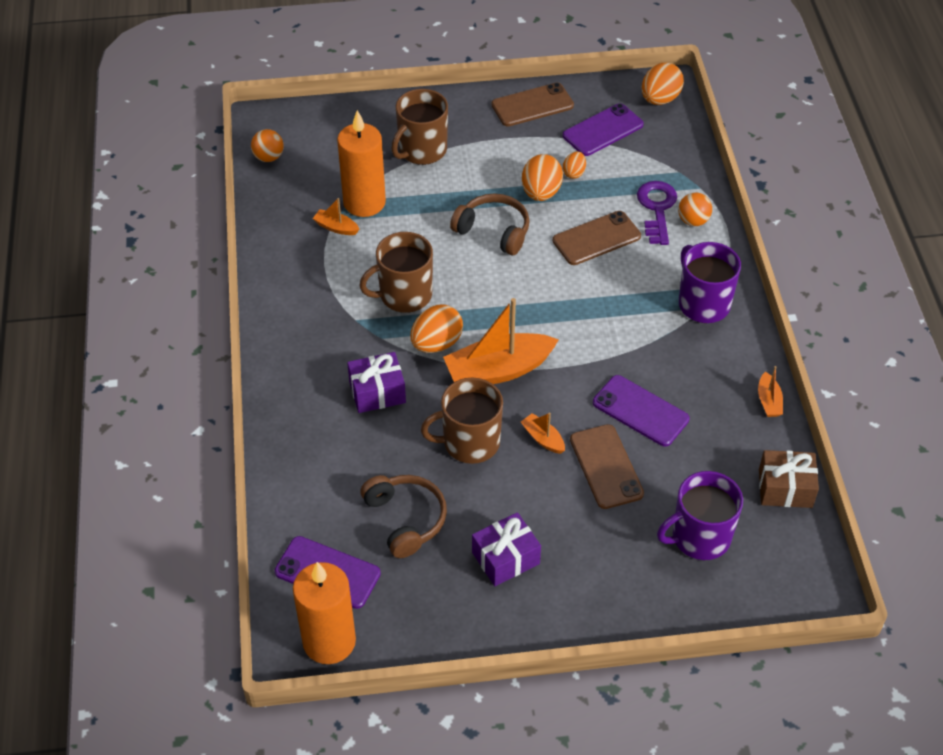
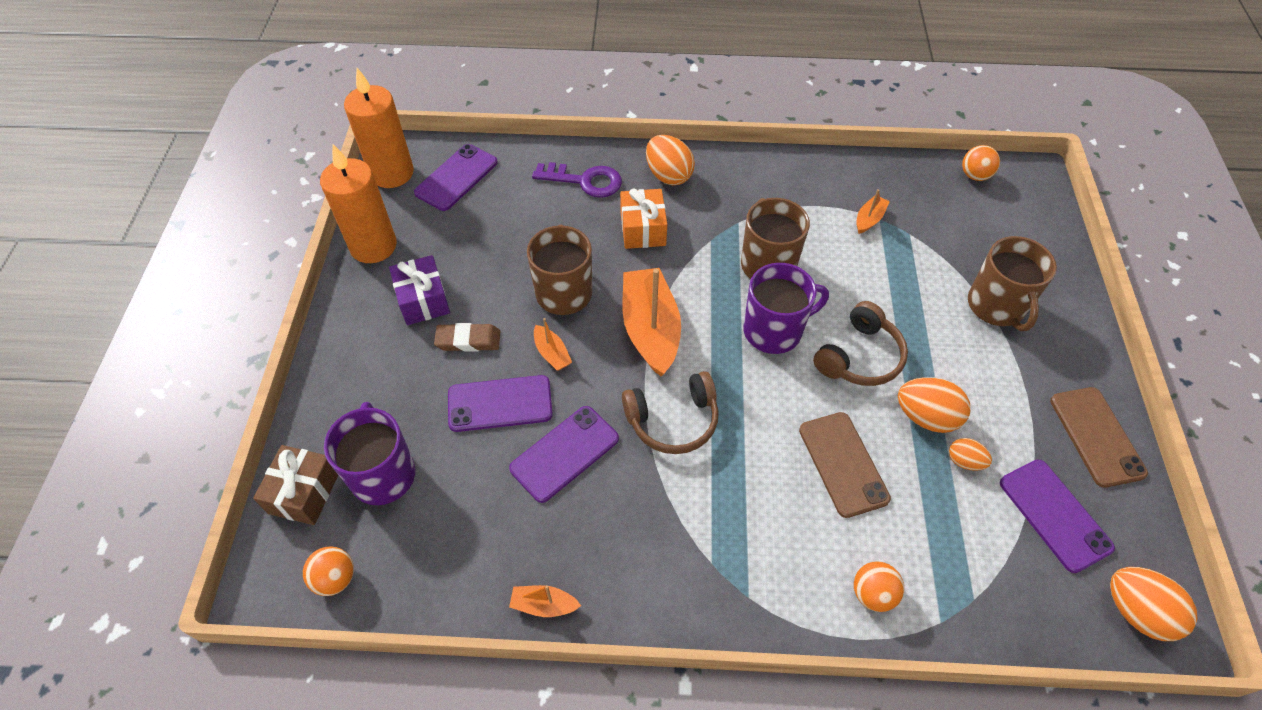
camera: 100 degrees right, 5 degrees up
orange candle [337,110,386,217] -> orange candle moved to [320,144,397,263]
purple gift [347,352,406,413] -> orange gift [620,189,667,249]
brown headphones [361,475,447,558] -> brown headphones moved to [622,371,719,454]
brown mug [391,89,448,165] -> brown mug turned 150 degrees counterclockwise [968,236,1057,331]
orange egg [410,305,463,353] -> orange egg moved to [646,135,695,185]
orange boat [521,413,565,454] -> orange boat turned 90 degrees clockwise [534,318,572,371]
brown phone [570,424,644,509] -> purple phone [448,375,553,432]
purple key [637,181,677,245] -> purple key moved to [532,162,622,198]
purple mug [679,242,741,323] -> purple mug moved to [743,263,829,354]
brown gift [759,450,819,508] -> brown gift moved to [253,445,338,525]
none -> orange ball [303,547,354,596]
none -> brown eraser [434,323,500,352]

